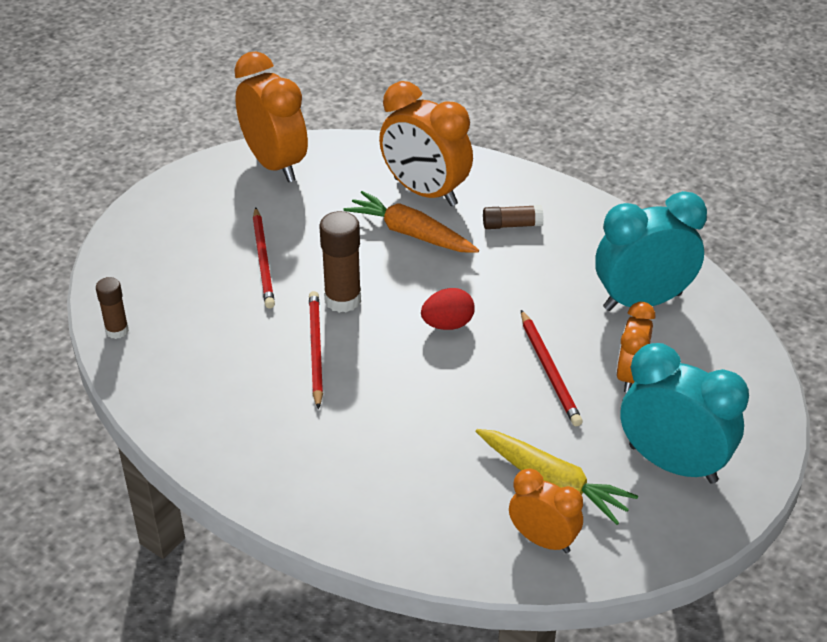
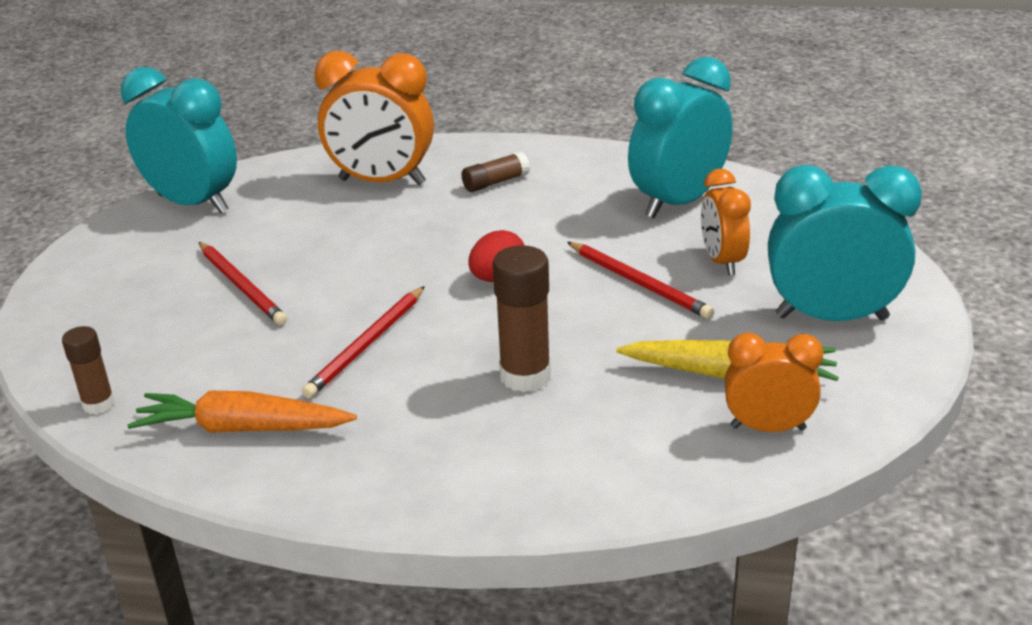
camera: 25 degrees left, 10 degrees down
orange clock [234,51,308,182] -> turquoise clock [121,67,237,213]
red pencil [309,291,323,410] -> red pencil turned 120 degrees counterclockwise [302,286,425,398]
brown glue stick [319,211,361,313] -> brown glue stick moved to [493,245,551,392]
orange carrot [343,191,479,253] -> orange carrot moved to [128,391,357,433]

